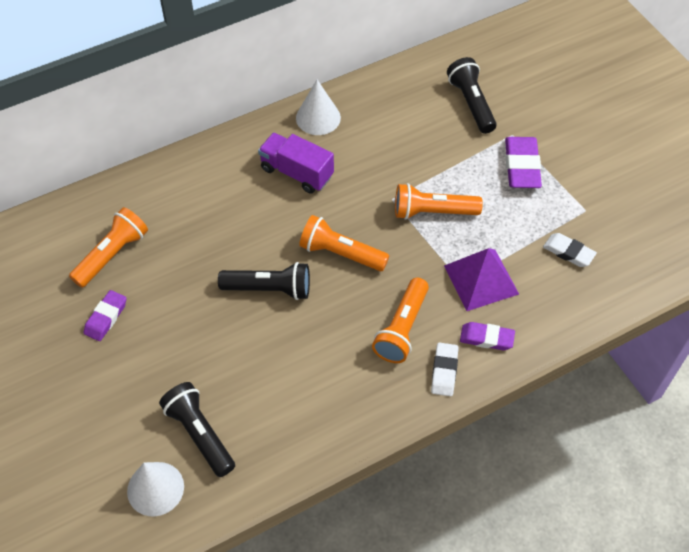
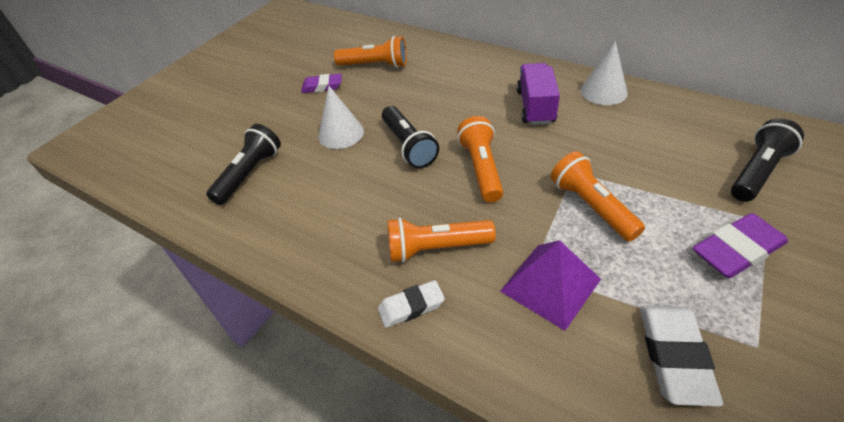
camera: 65 degrees right, 10 degrees down
white cone [127,462,184,516] -> white cone moved to [318,86,364,149]
purple eraser [460,322,515,350] -> none
white eraser [543,233,597,267] -> white eraser [640,306,723,407], size x1.56

